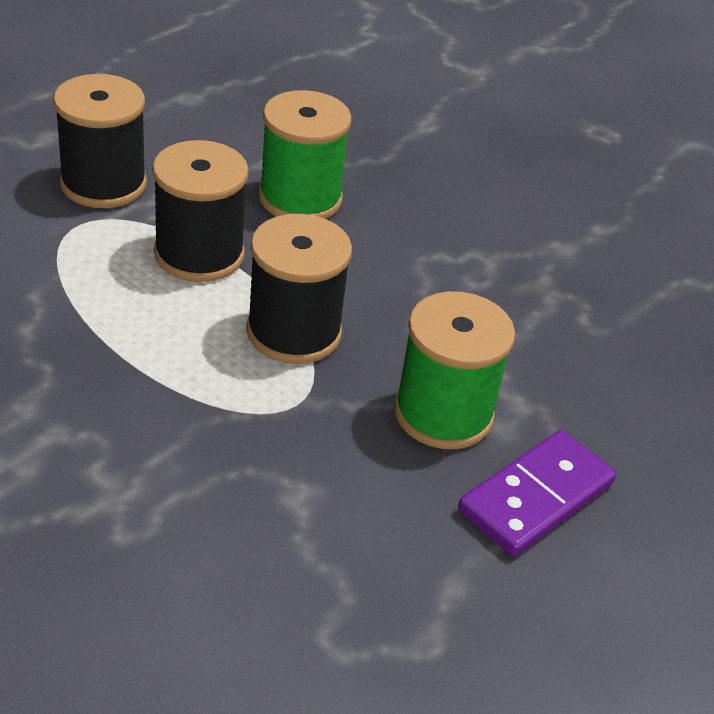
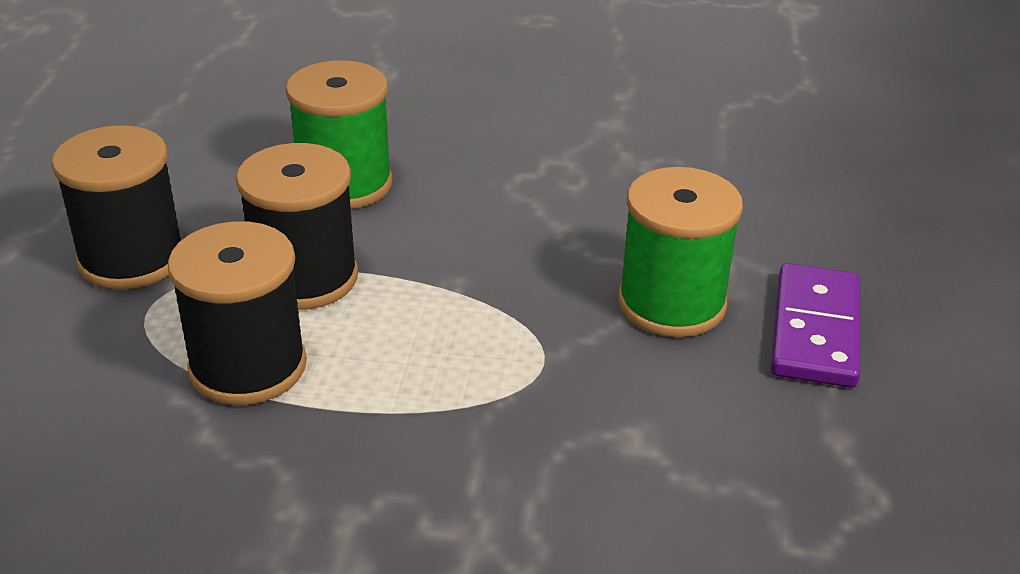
camera: 30 degrees left, 5 degrees down
black spool [246,214,352,364] -> black spool moved to [168,221,307,405]

